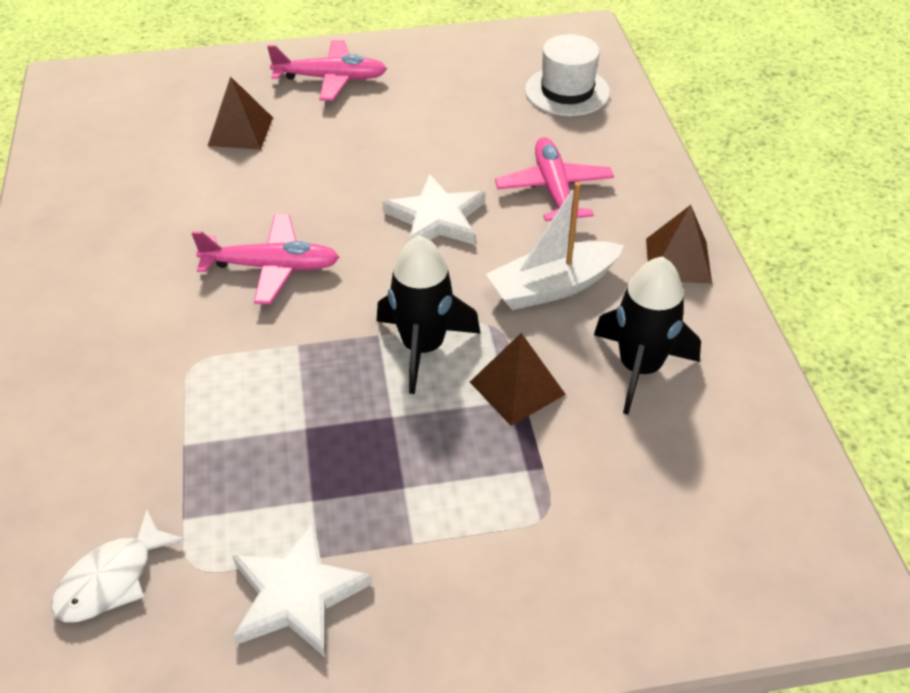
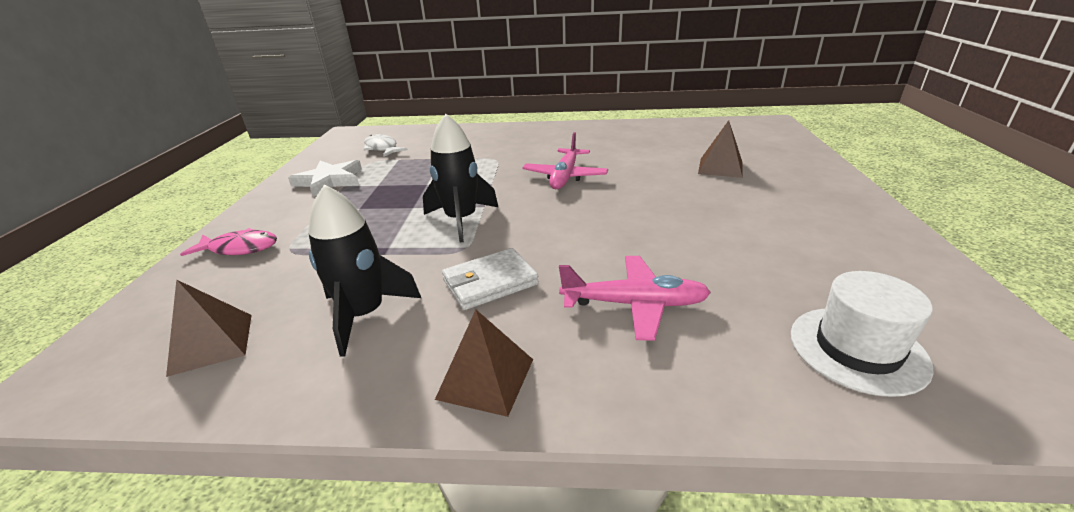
camera: 105 degrees right, 15 degrees down
pink plane [267,40,387,101] -> none
white star [382,174,485,245] -> none
brown pyramid [470,333,566,426] -> brown pyramid moved to [166,279,252,377]
white boat [486,182,624,310] -> white wallet [442,248,539,310]
none -> pink fish [180,228,277,256]

